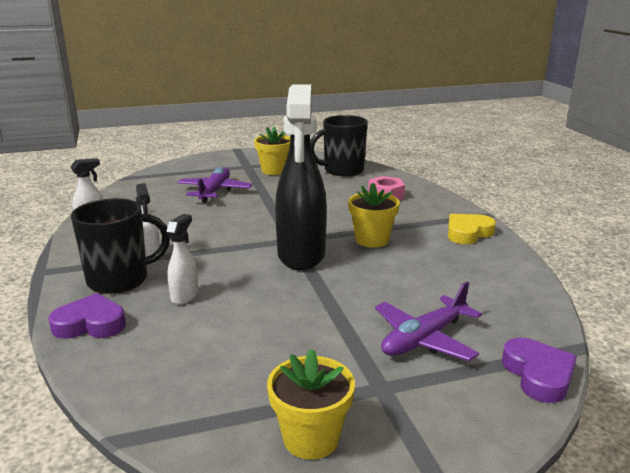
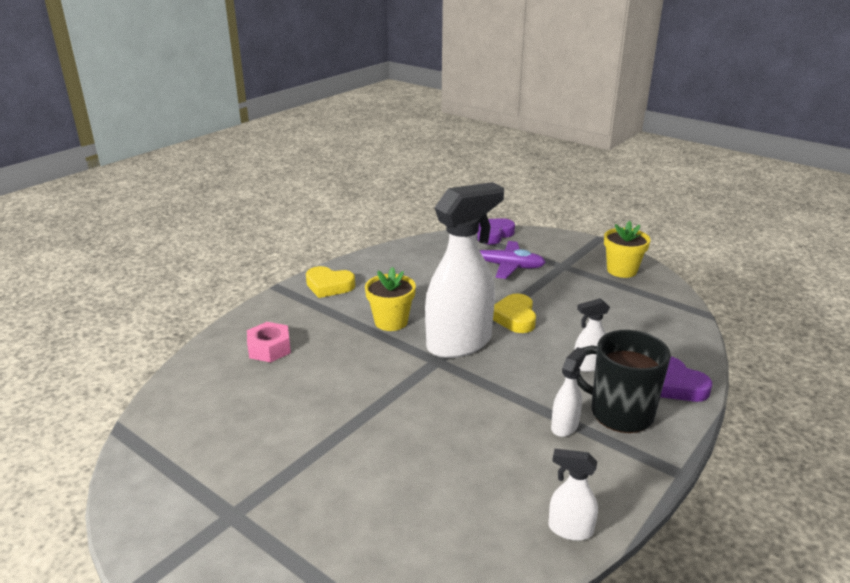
camera: 125 degrees left, 5 degrees up
purple plane [178,167,252,203] -> none
yellow flower pot [254,127,291,175] -> none
black spray bottle [275,84,327,270] -> white spray bottle [425,182,504,358]
black mug [310,115,368,176] -> none
none -> yellow heart [493,294,536,333]

